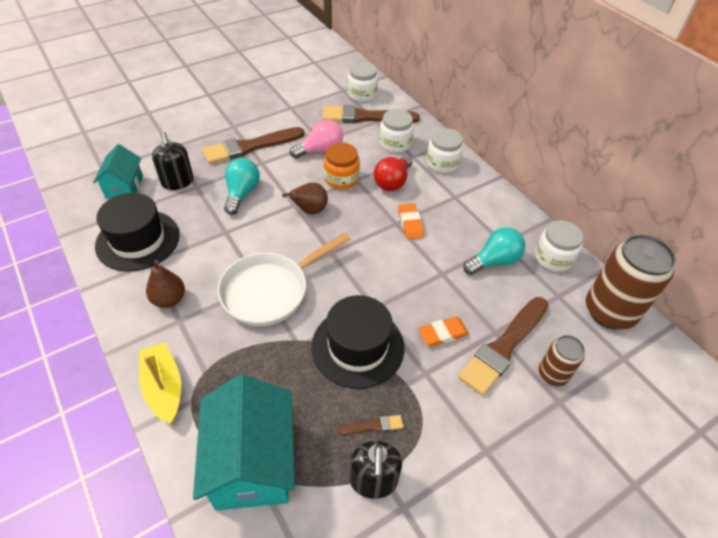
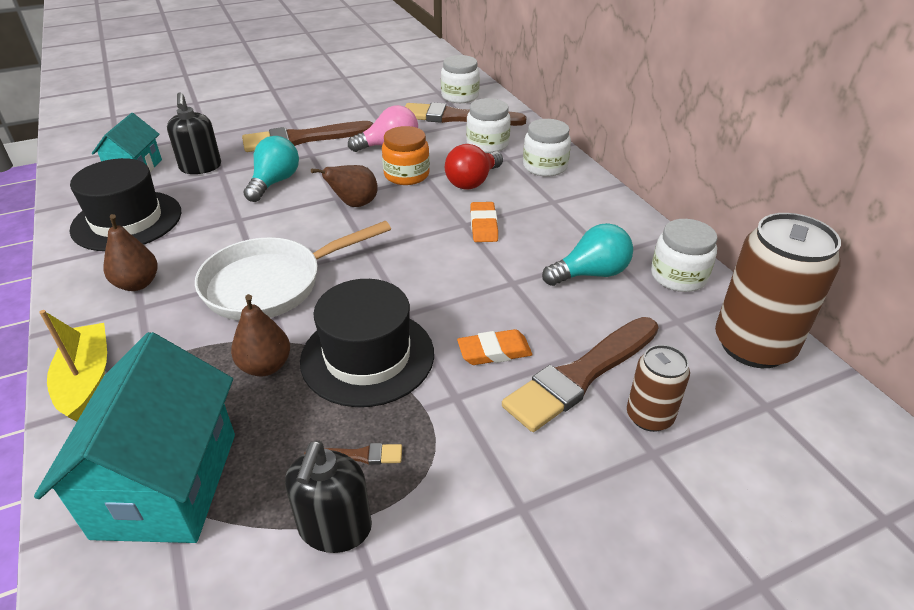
camera: 10 degrees right, 10 degrees down
none -> brown pear [231,294,290,377]

